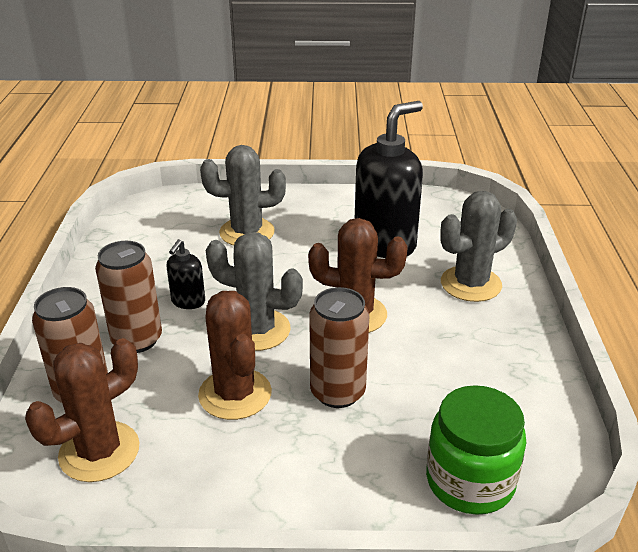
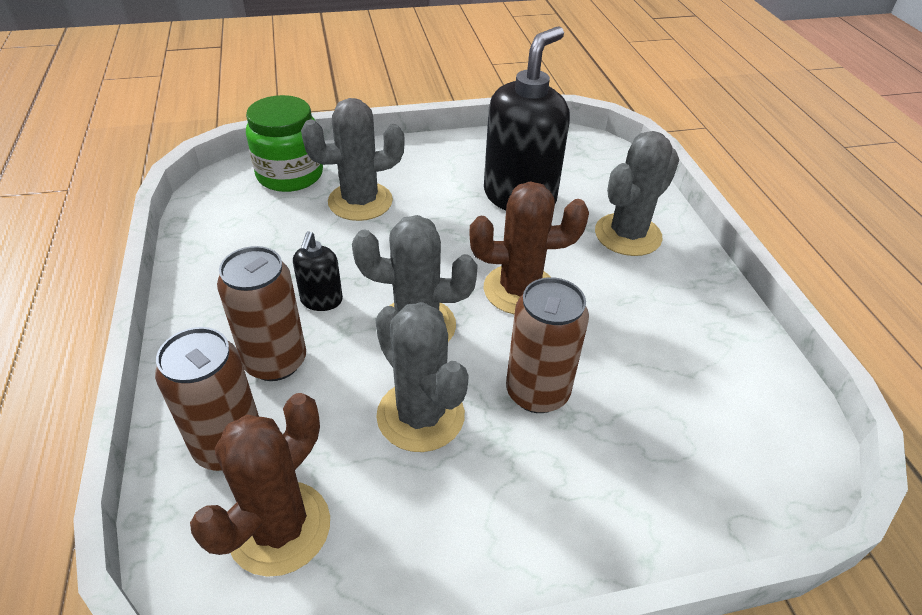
camera: 15 degrees left, 10 degrees up
brown cactus [198,291,272,420] -> grey cactus [375,302,469,452]
green jar [426,385,526,515] -> green jar moved to [246,95,323,192]

